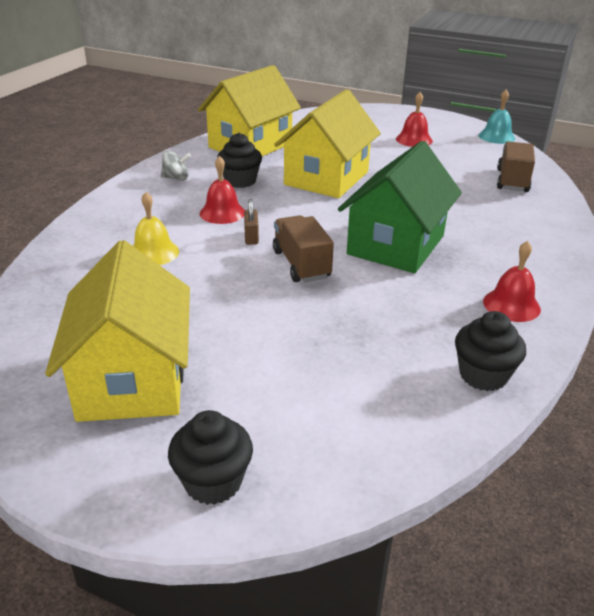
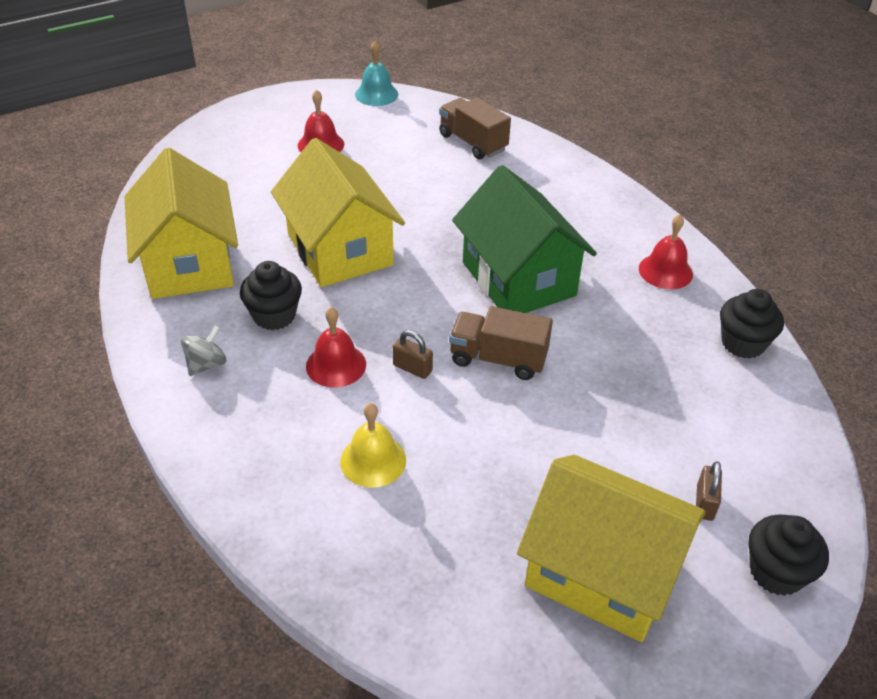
camera: 55 degrees left, 10 degrees up
none -> brown padlock [696,461,722,521]

